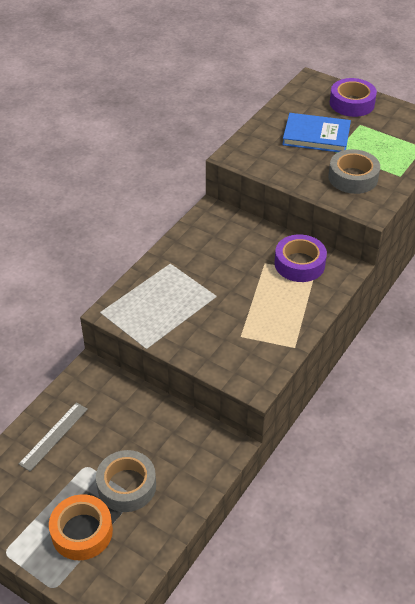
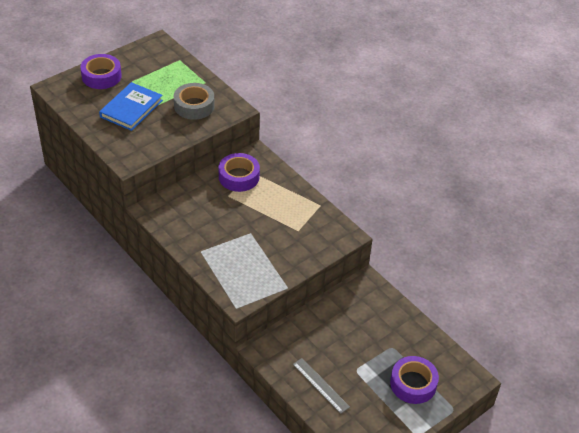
camera: 75 degrees left, 0 degrees up
orange tape [49,494,113,560] -> purple tape [390,356,439,404]
grey tape [96,450,156,512] -> none

